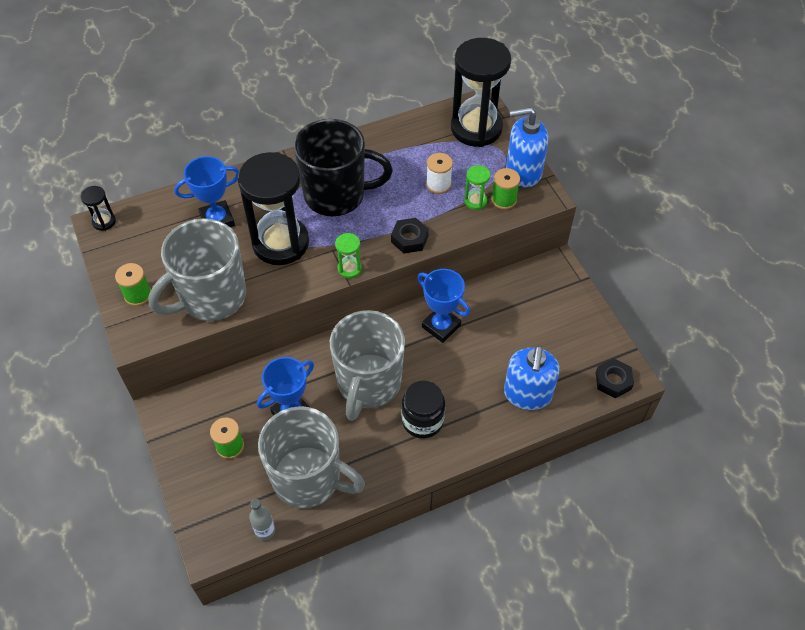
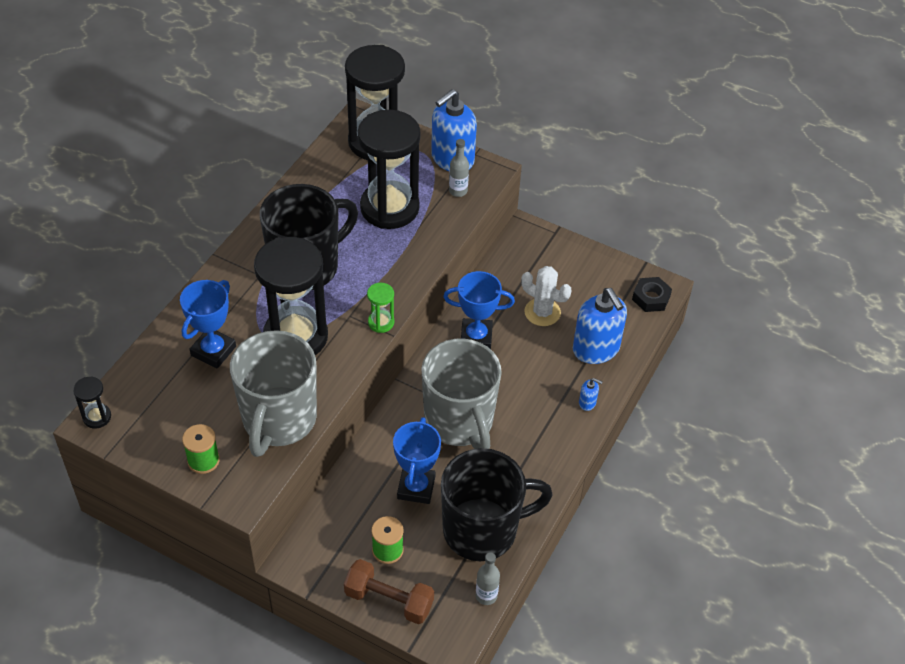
camera: 40 degrees left, 5 degrees down
grey mug [258,406,365,508] -> black mug [441,448,553,561]
black nut [391,218,429,254] -> none
black jar [401,381,445,439] -> none
white spool [426,153,453,194] -> black hourglass [358,110,421,229]
green hourglass [464,165,490,210] -> none
green spool [491,168,520,210] -> grey bottle [449,139,469,197]
none -> brown dumbbell [344,559,434,624]
none -> white cactus [521,266,572,326]
none -> blue soap dispenser [579,378,603,411]

